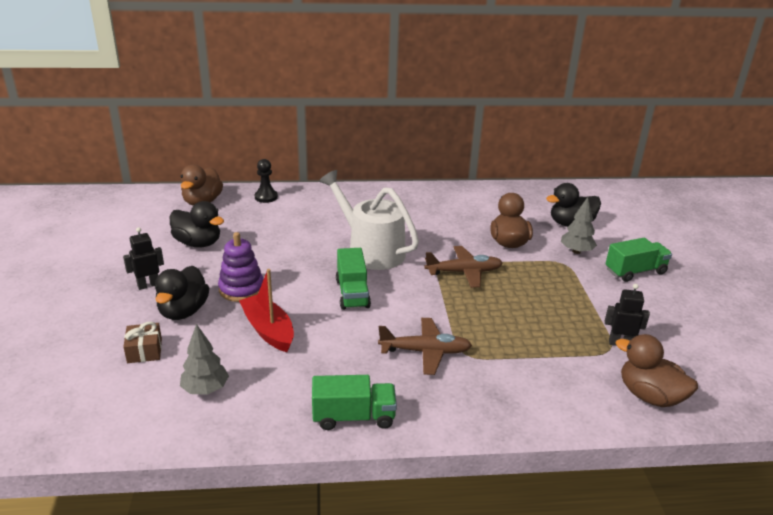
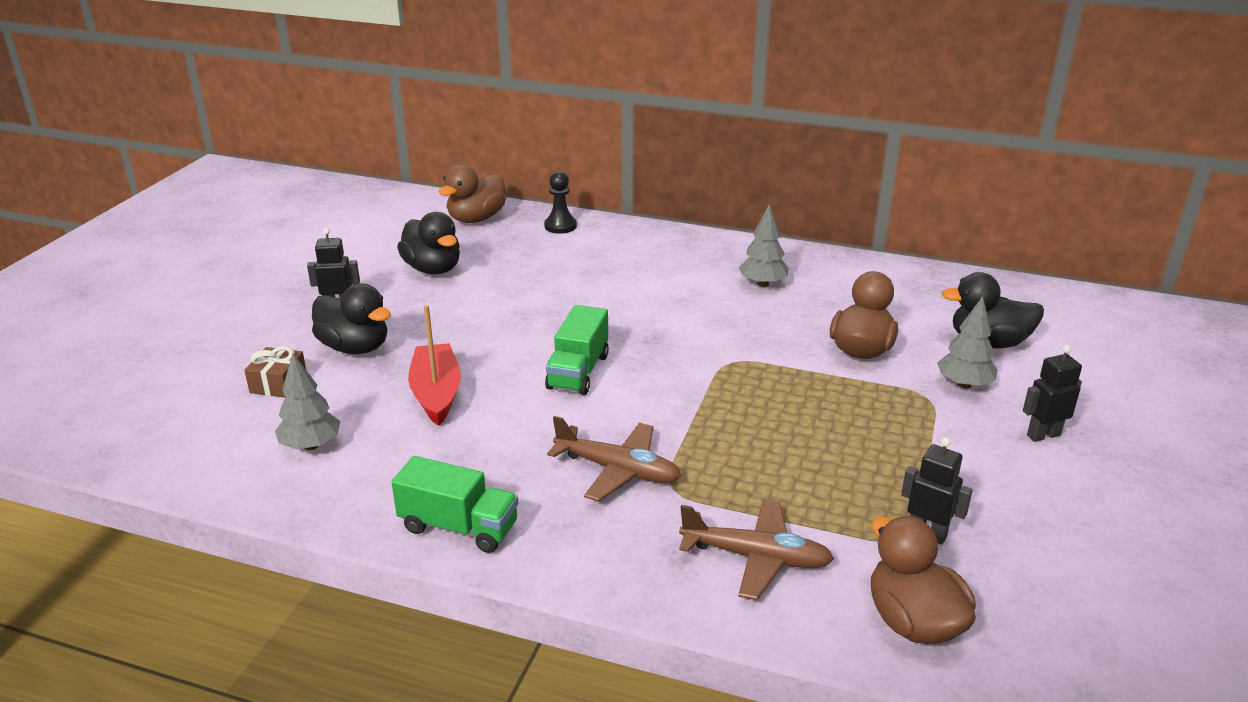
camera: 25 degrees right, 0 degrees up
black duck [155,266,209,320] -> black duck turned 90 degrees counterclockwise [312,283,391,354]
purple stacking toy [218,232,264,302] -> none
white watering can [319,170,419,270] -> none
brown plane [425,246,503,288] -> brown plane moved to [679,499,834,600]
green truck [606,238,672,282] -> black robot [1023,345,1082,442]
none -> grey tree [739,204,789,287]

